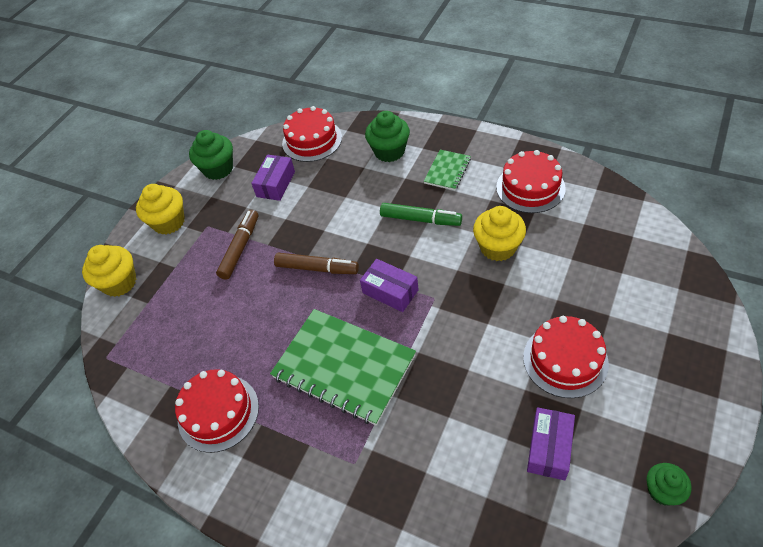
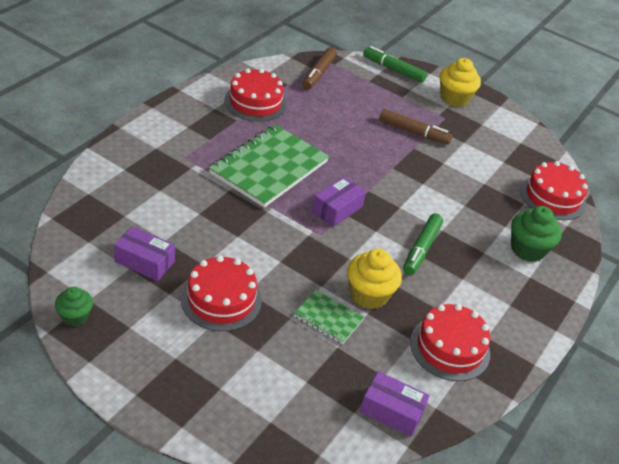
camera: 85 degrees right, 10 degrees down
yellow cupcake [82,245,137,297] -> green marker [363,46,427,83]
green cupcake [189,130,233,180] -> none
purple box [251,155,295,201] -> purple box moved to [360,371,430,437]
brown marker [274,253,359,274] -> brown marker moved to [302,47,337,90]
green notebook [424,150,471,190] -> green notebook moved to [294,290,364,344]

